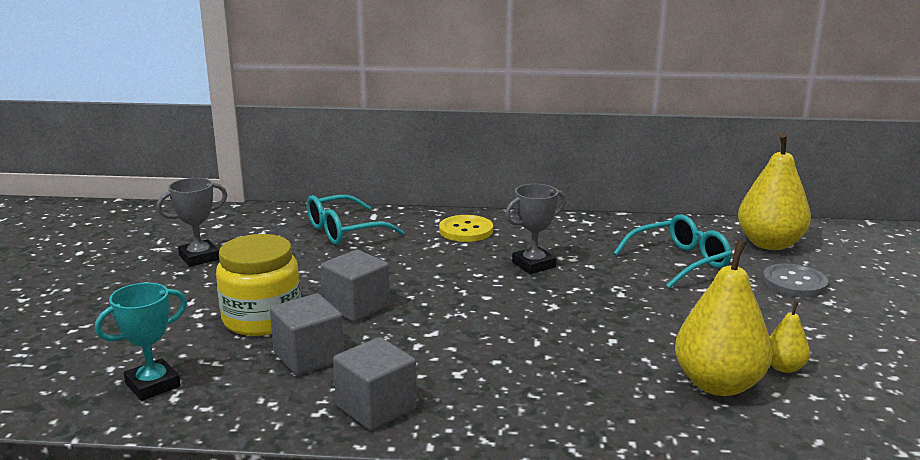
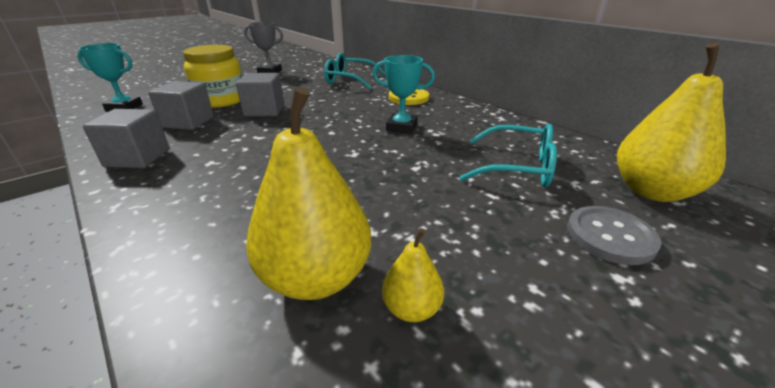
camera: 45 degrees right, 10 degrees up
grey trophy [505,184,566,274] -> turquoise trophy [373,55,435,134]

